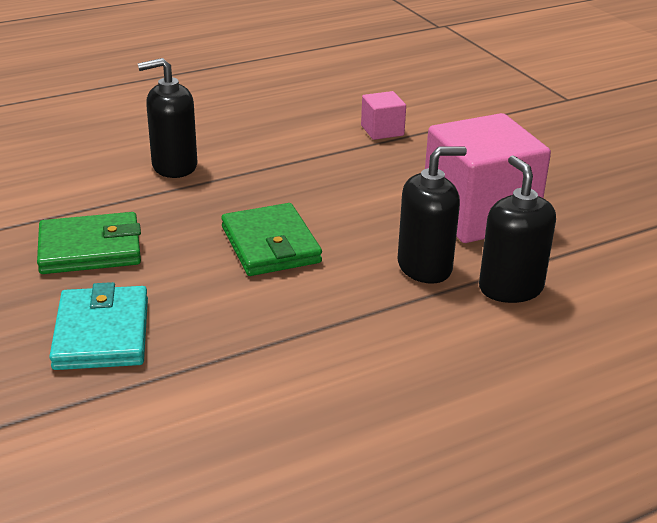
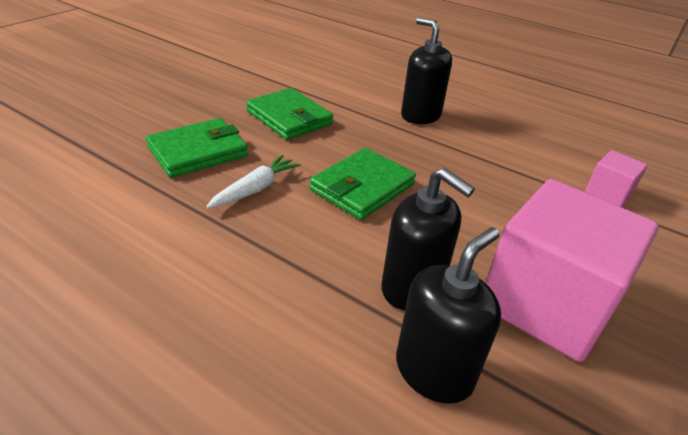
camera: 60 degrees right, 5 degrees up
turquoise wallet [49,282,148,370] -> green wallet [146,118,248,178]
none -> white carrot [206,155,301,208]

